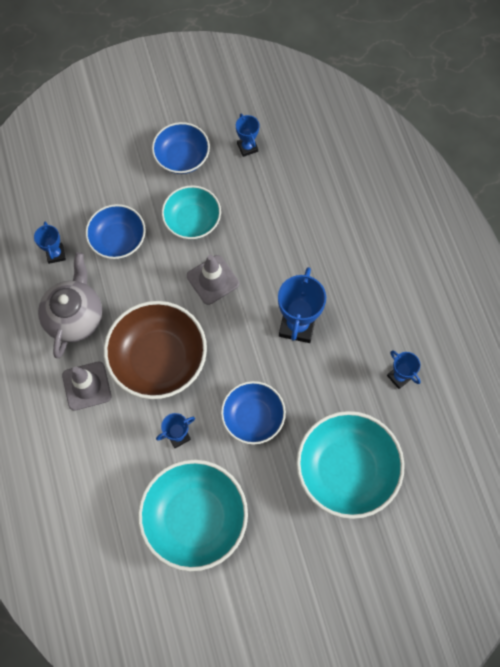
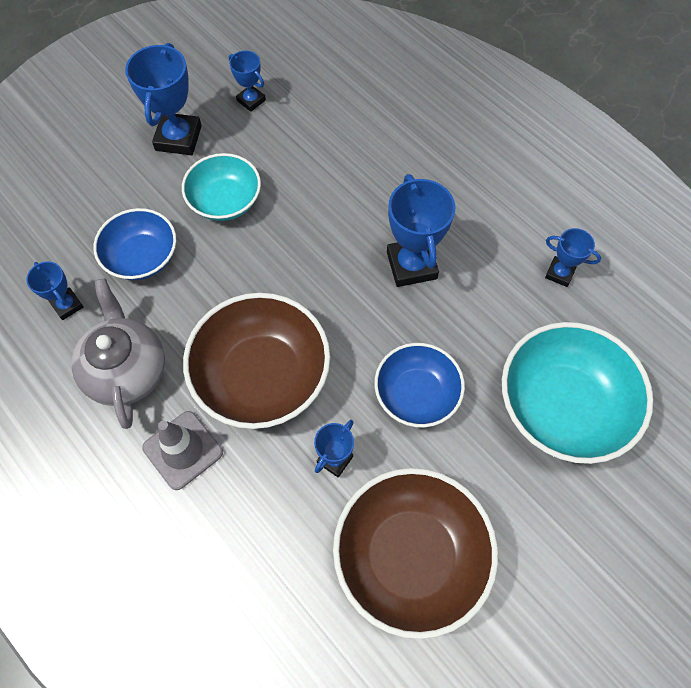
camera: 25 degrees left, 5 degrees down
turquoise bowl [138,459,248,571] -> brown bowl [333,468,498,639]
blue bowl [152,122,210,174] -> blue trophy [125,43,202,155]
grey traffic cone [187,255,239,305] -> none

